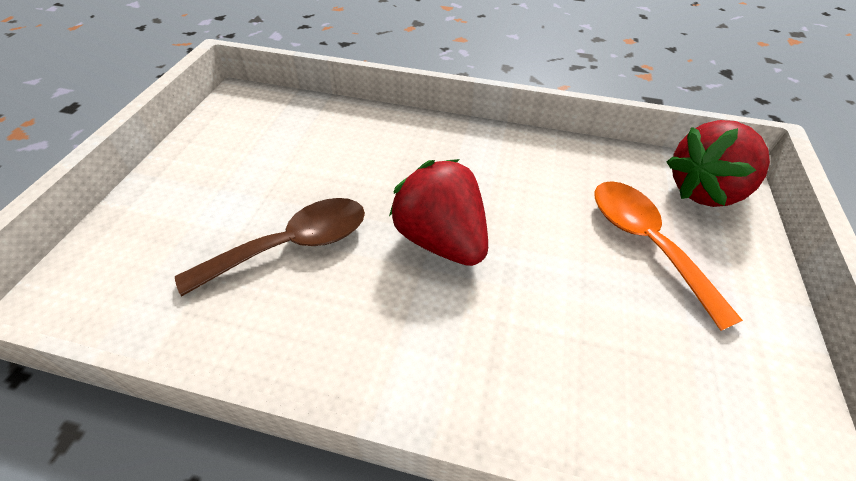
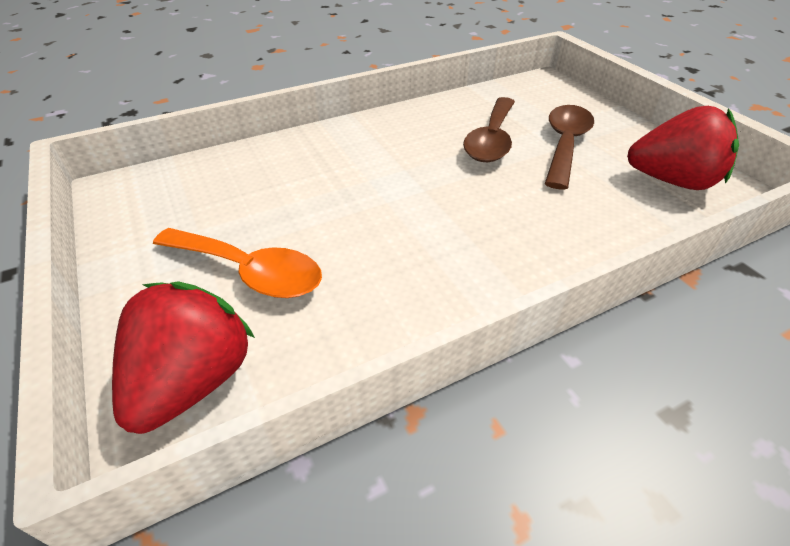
camera: 140 degrees right, 5 degrees down
red strawberry [389,159,488,266] -> red strawberry moved to [627,106,739,190]
none -> brown spoon [545,105,594,190]

